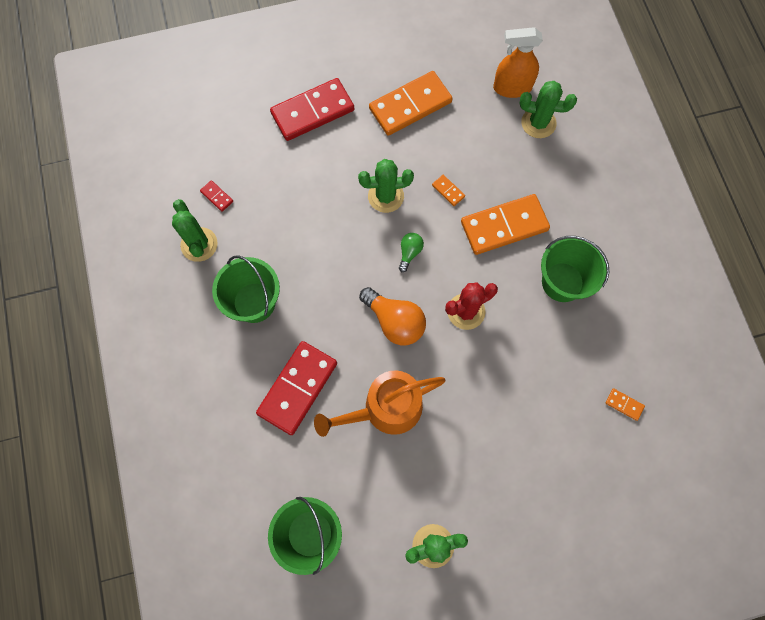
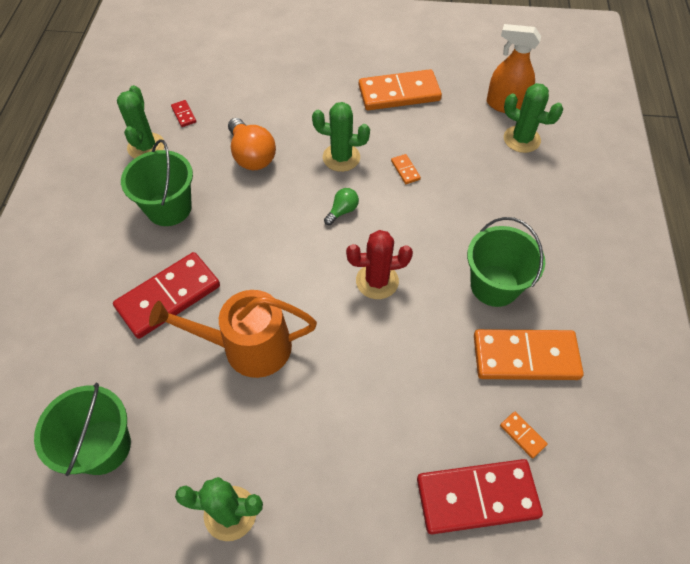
camera: 20 degrees right, 15 degrees down
red domino [270,78,354,141] -> red domino moved to [417,459,543,534]
orange light bulb [359,287,426,345] -> orange light bulb moved to [228,118,276,170]
orange domino [461,194,550,255] -> orange domino moved to [474,329,584,380]

